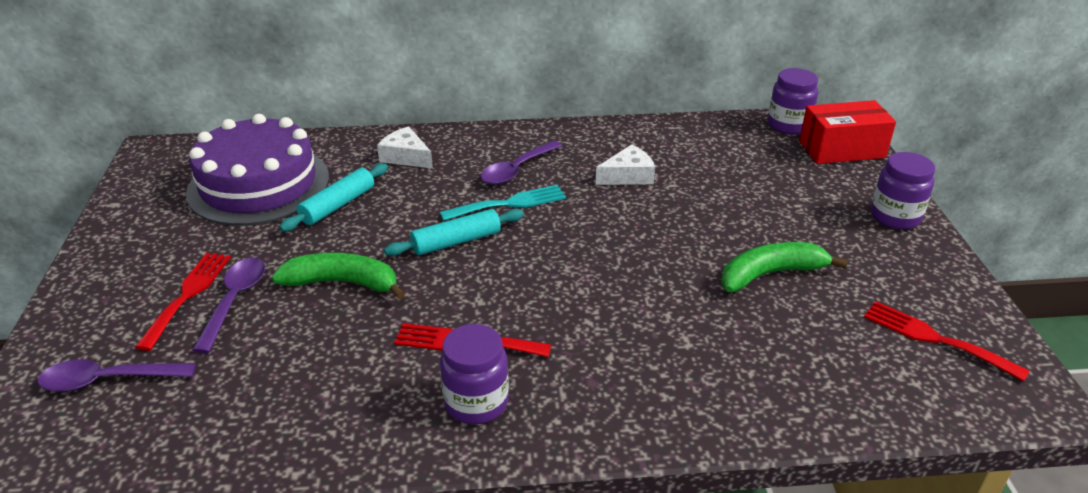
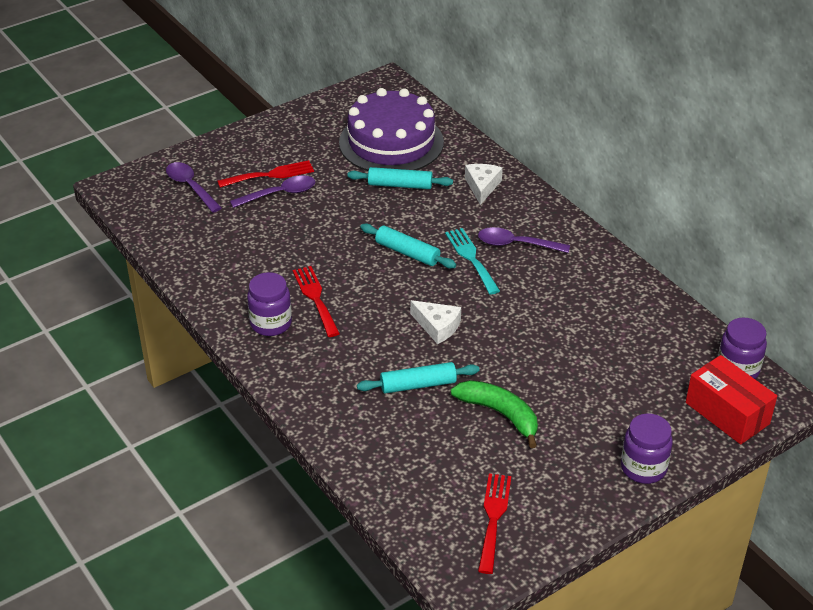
camera: 60 degrees right, 5 degrees up
green banana [272,253,405,300] -> none
turquoise fork [440,185,566,221] -> turquoise fork turned 150 degrees counterclockwise [445,228,500,295]
white cheese [595,144,655,185] -> white cheese moved to [410,300,461,344]
none -> turquoise rolling pin [357,362,479,394]

